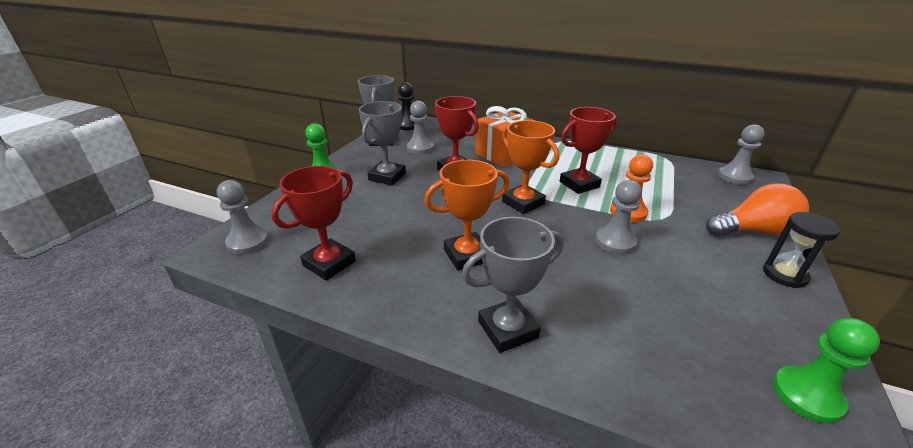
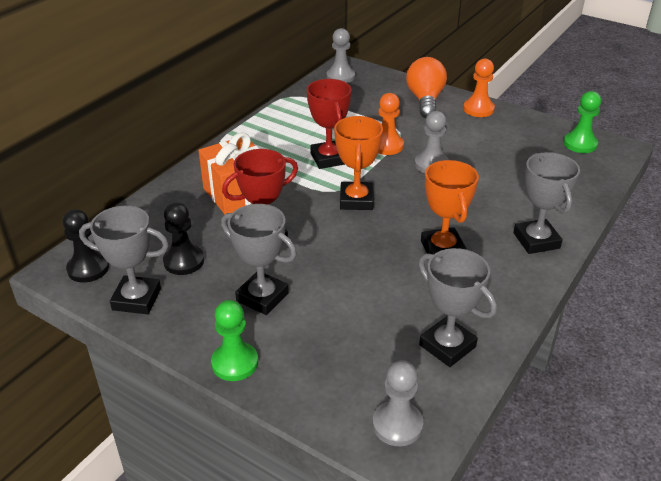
camera: 80 degrees left, 5 degrees up
red trophy [272,166,356,281] -> grey trophy [418,248,497,367]
grey pawn [407,101,434,154] -> black pawn [163,202,204,275]
orange trophy [502,120,559,214] -> orange trophy turned 60 degrees counterclockwise [334,116,383,210]
black hourglass [763,212,841,288] -> orange pawn [463,58,495,117]

